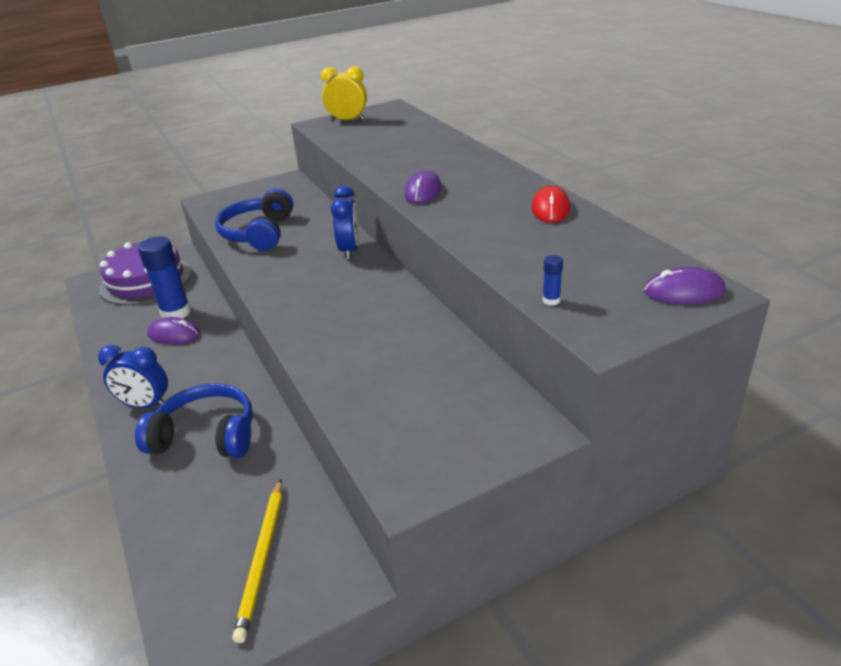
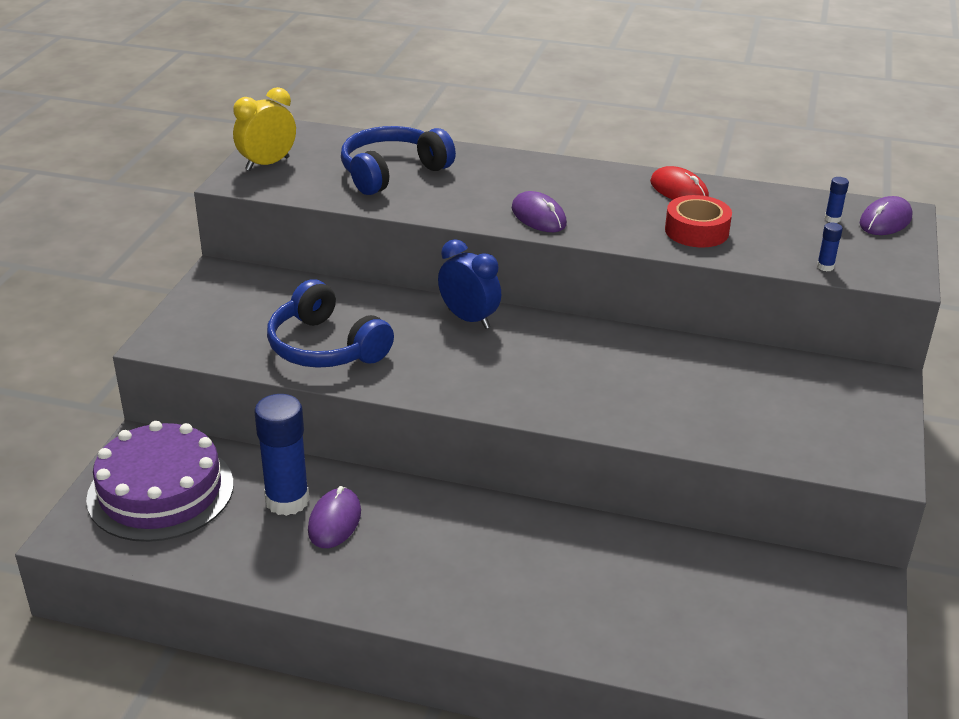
camera: 50 degrees left, 0 degrees up
blue clock [98,345,168,408] -> none
blue headphones [135,383,253,458] -> blue headphones moved to [341,126,456,195]
purple mouse [147,317,200,344] -> purple mouse turned 45 degrees counterclockwise [308,486,361,548]
yellow pencil [232,479,282,643] -> none
none -> red tape [665,195,732,247]
none -> blue glue stick [825,177,849,223]

